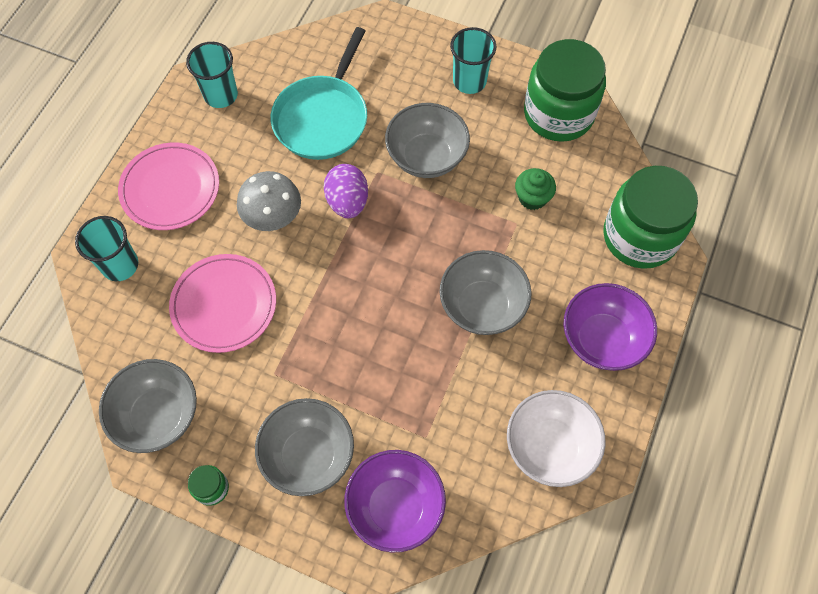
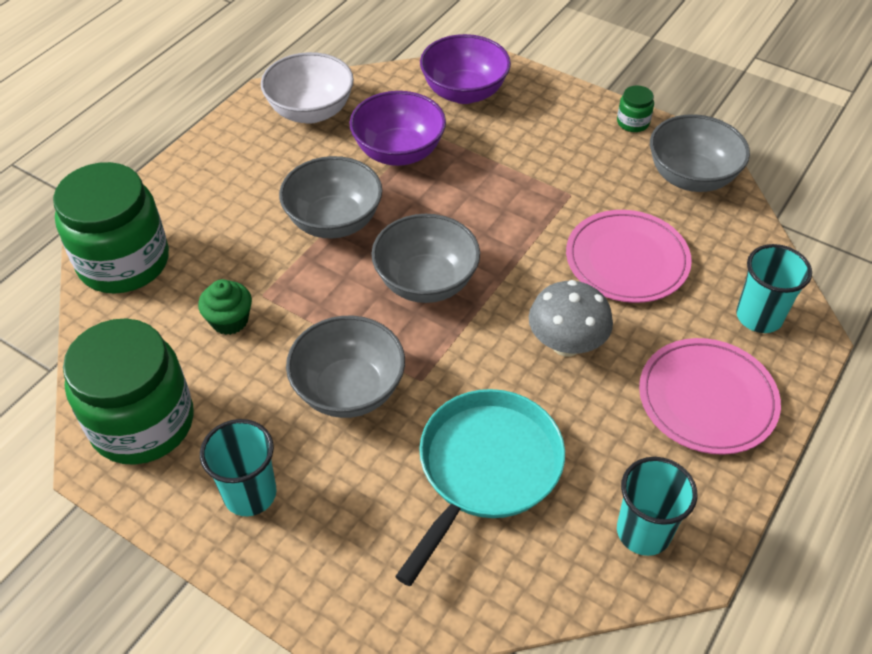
camera: 170 degrees left, 15 degrees down
grey bowl [255,398,354,496] -> grey bowl moved to [371,214,480,303]
purple egg [324,164,368,218] -> none
purple bowl [564,283,657,371] -> purple bowl moved to [350,91,446,166]

